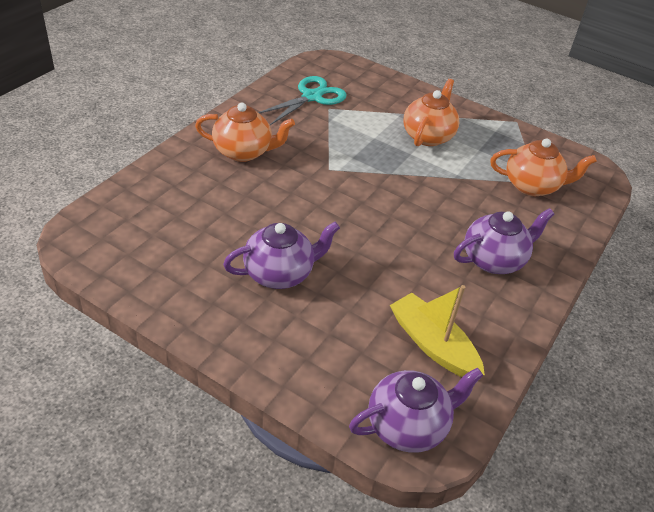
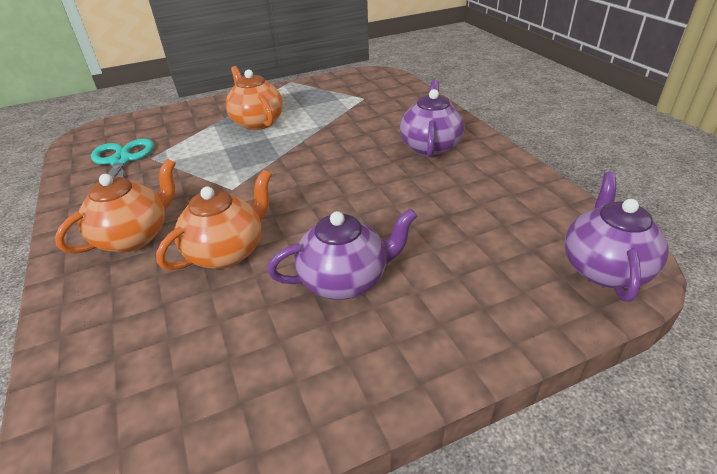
camera: 50 degrees left, 5 degrees down
purple teapot [223,222,340,289] -> purple teapot turned 60 degrees clockwise [268,208,417,300]
yellow boat [390,285,485,377] -> none
orange teapot [490,138,597,196] -> orange teapot moved to [156,170,272,271]

